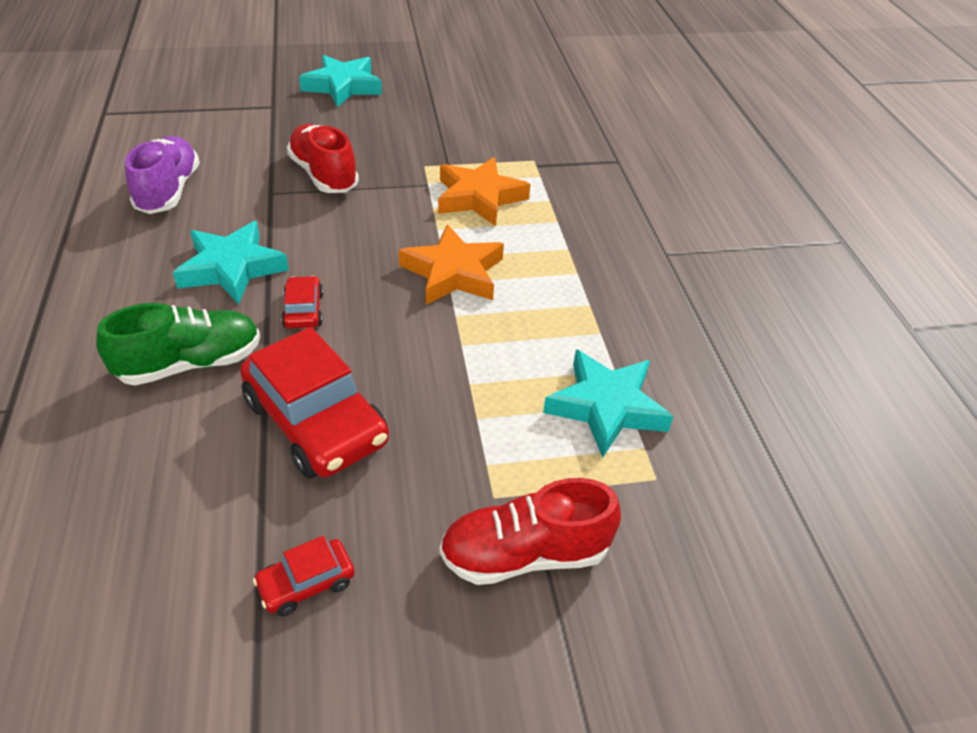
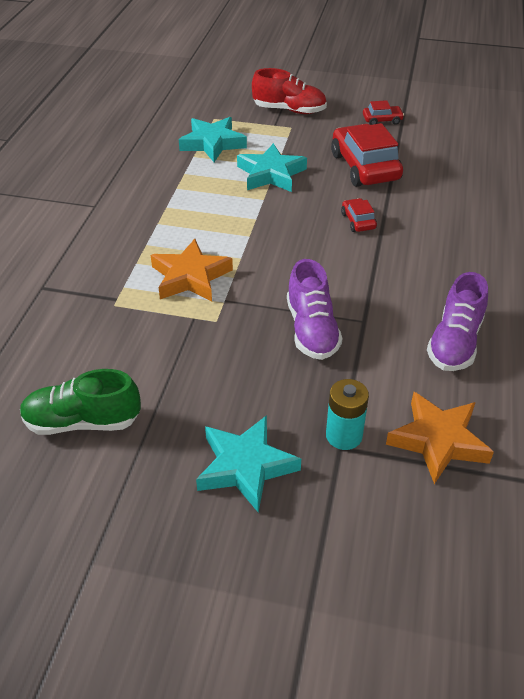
camera: 155 degrees left, 0 degrees up
green shoe [96,303,260,386] -> green shoe moved to [20,369,141,435]
turquoise star [173,221,289,304] -> turquoise star moved to [237,143,307,192]
red car [281,276,323,328] -> red car turned 150 degrees clockwise [341,198,377,232]
red shoe [287,124,359,193] -> purple shoe [287,259,342,360]
orange star [399,224,504,305] -> orange star moved to [386,392,494,484]
none -> turquoise battery [326,379,369,450]

